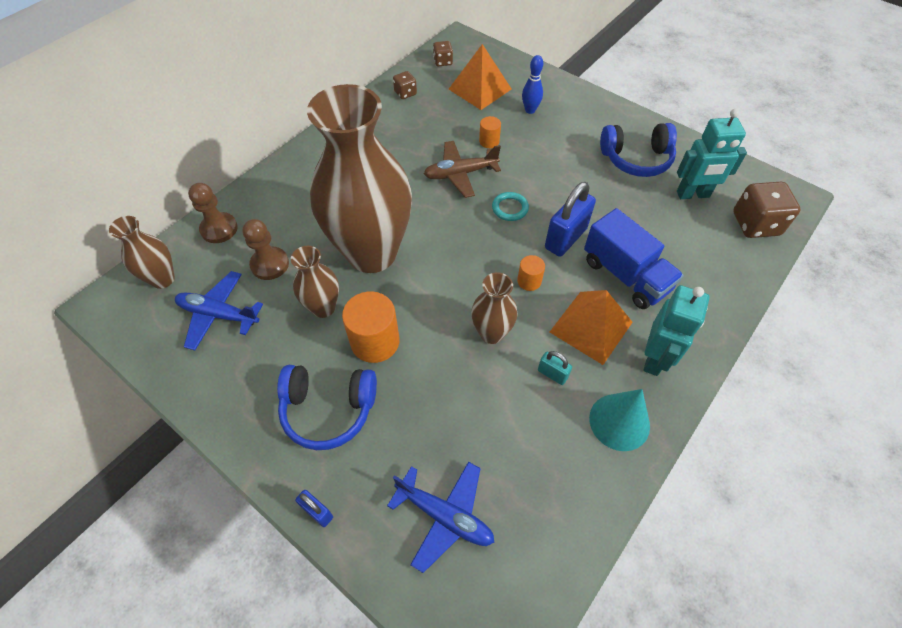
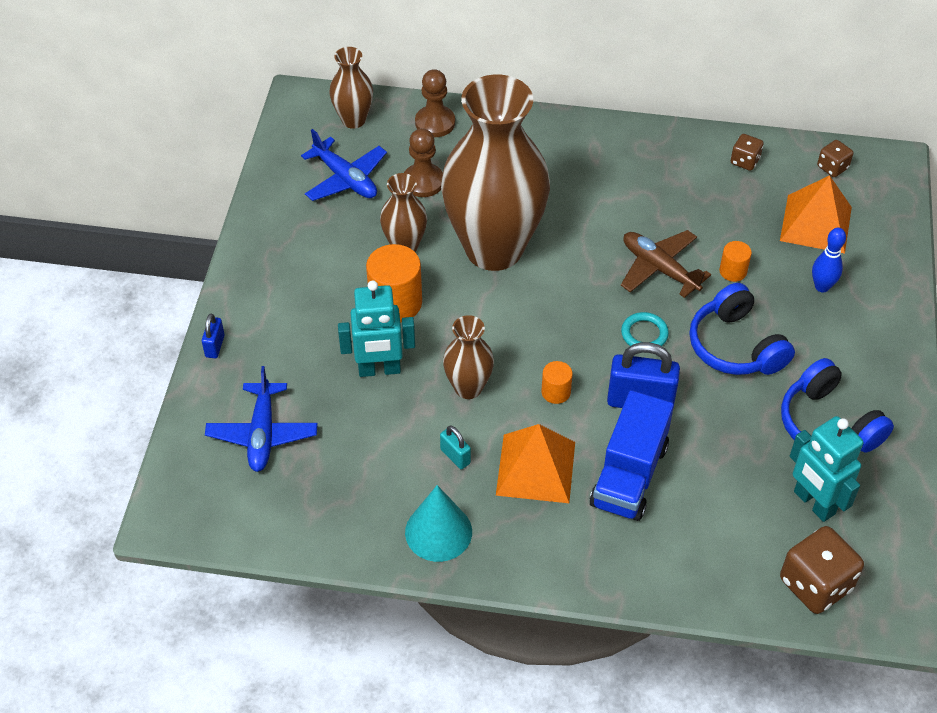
camera: 60 degrees right, 5 degrees down
blue plane [175,271,263,350] -> blue plane turned 150 degrees clockwise [301,129,387,201]
blue headphones [277,365,377,450] -> blue headphones moved to [690,283,795,375]
turquoise padlock [538,351,572,385] -> turquoise padlock turned 45 degrees counterclockwise [440,426,471,469]
turquoise robot [643,285,710,376] -> turquoise robot moved to [338,280,415,377]

